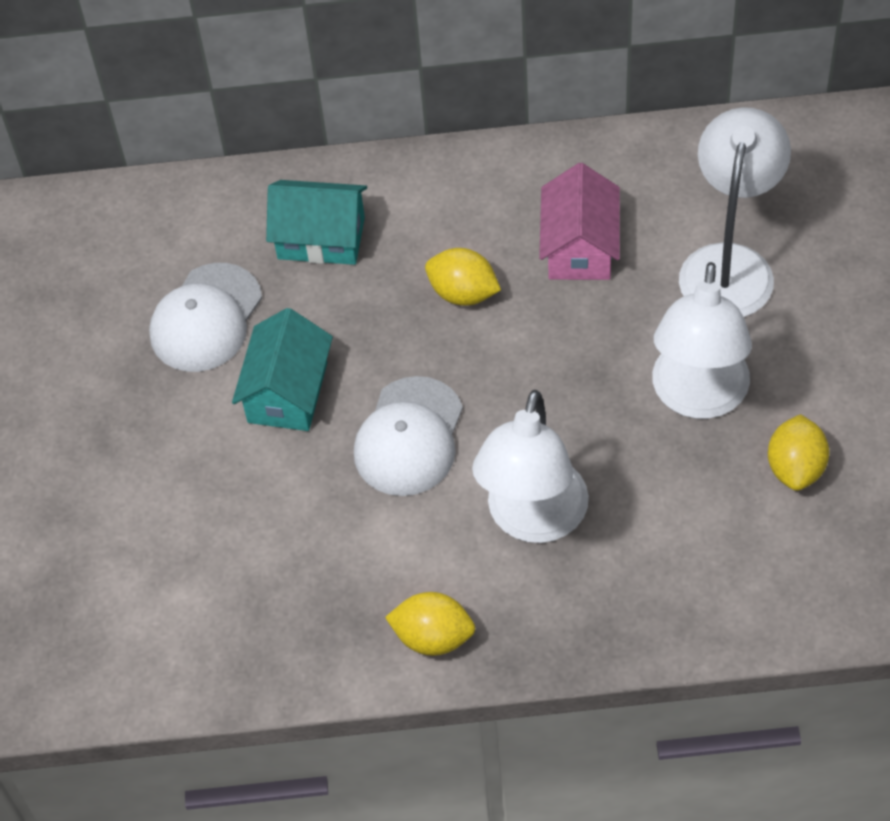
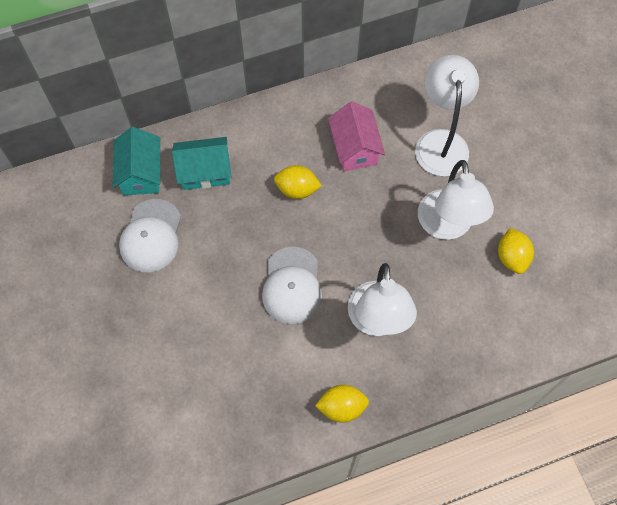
camera: 20 degrees left, 10 degrees up
turquoise house [232,308,333,431] -> turquoise house moved to [113,127,160,195]

